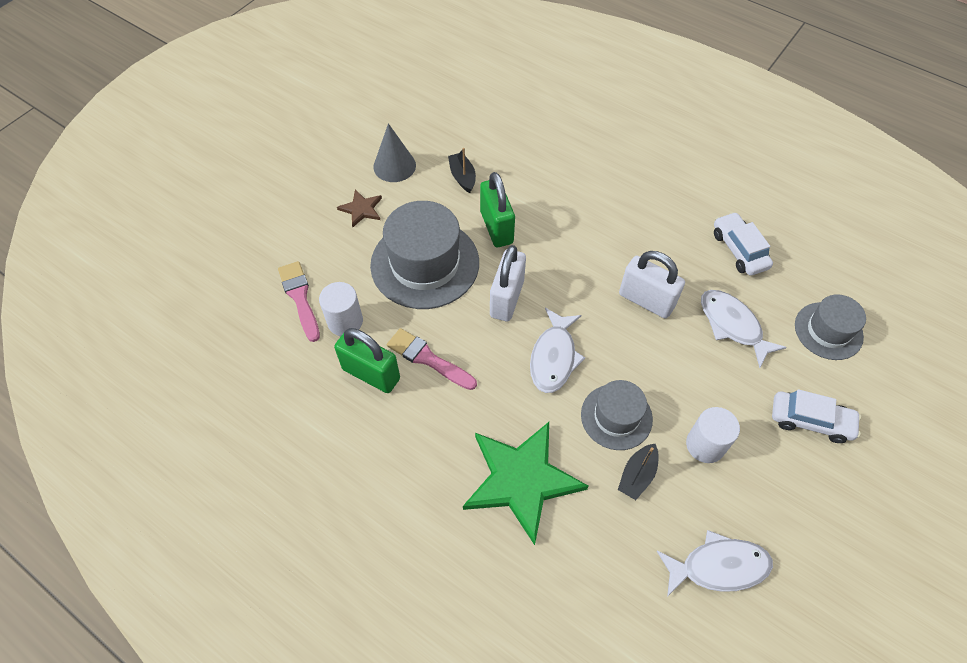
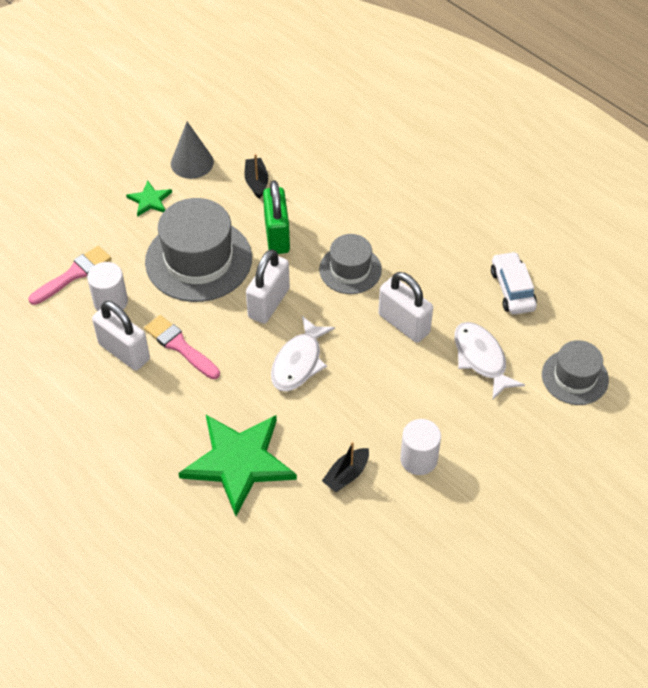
camera: 10 degrees right, 5 degrees down
pink brush [278,261,320,342] -> pink brush turned 60 degrees clockwise [28,246,111,305]
green padlock [334,328,400,393] -> white padlock [92,301,150,370]
brown star [337,189,382,227] -> green star [126,181,172,217]
grey hat [581,380,653,450] -> grey hat moved to [319,234,382,294]
white fish [657,530,773,597] -> none
white car [772,389,861,443] -> none

